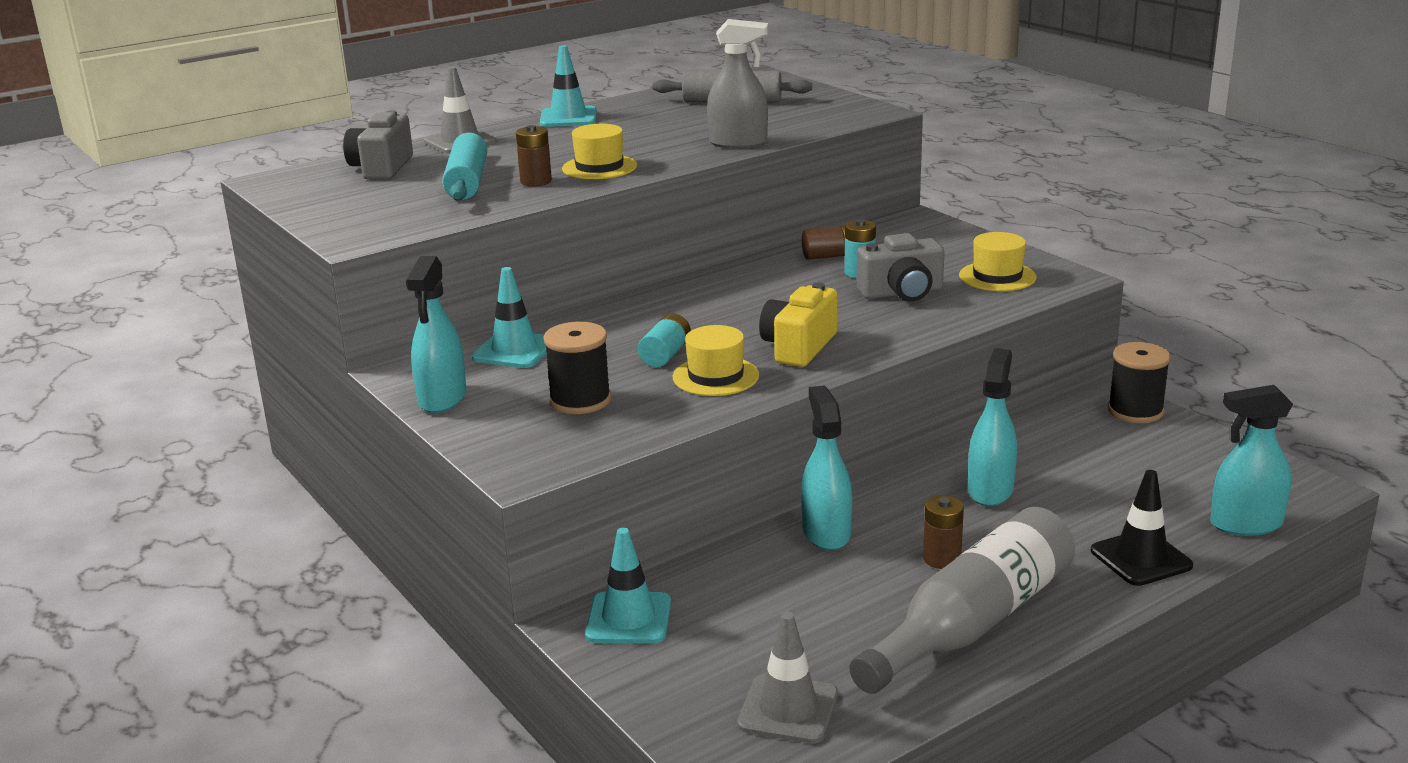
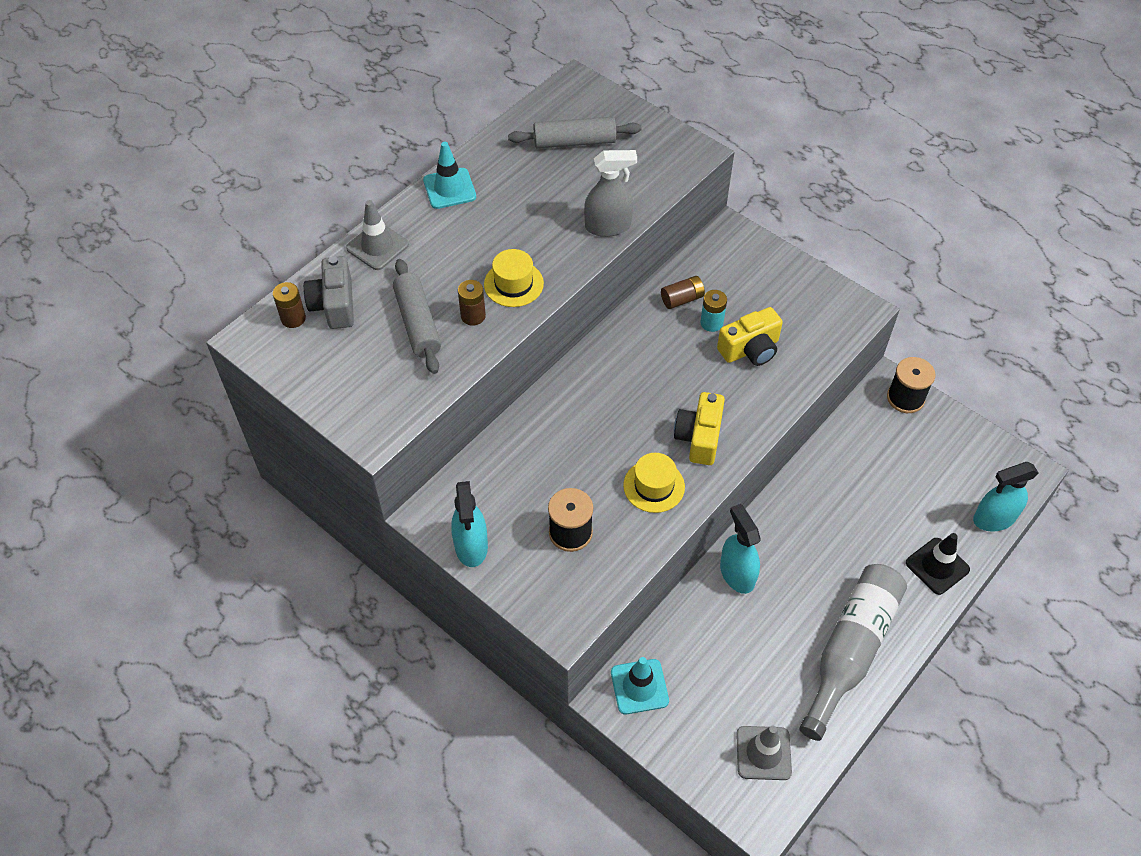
camera: 15 degrees left, 30 degrees up
turquoise rolling pin [442,133,487,200] -> grey rolling pin [393,259,441,374]
turquoise traffic cone [472,267,547,368] -> none
turquoise battery [638,314,691,367] -> none
grey camera [857,233,945,301] -> yellow camera [717,307,783,366]
brown battery [923,495,964,569] -> brown battery moved to [273,282,306,328]
yellow hat [959,232,1037,291] -> none
turquoise spray bottle [968,348,1017,506] -> none

